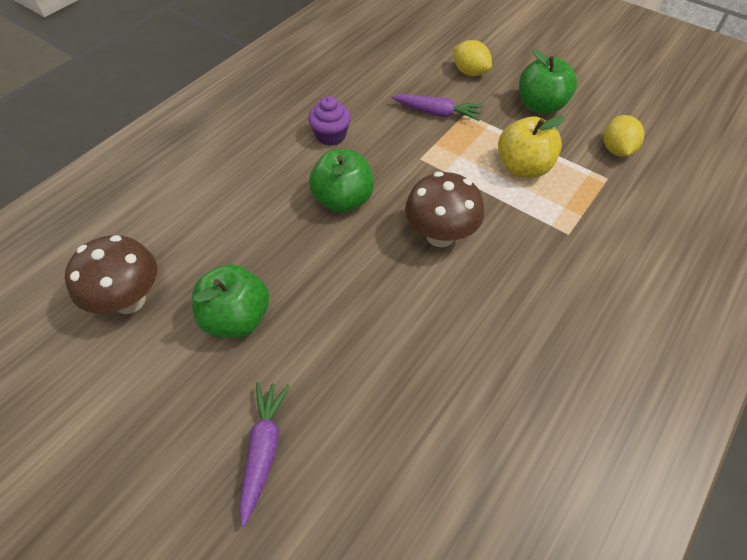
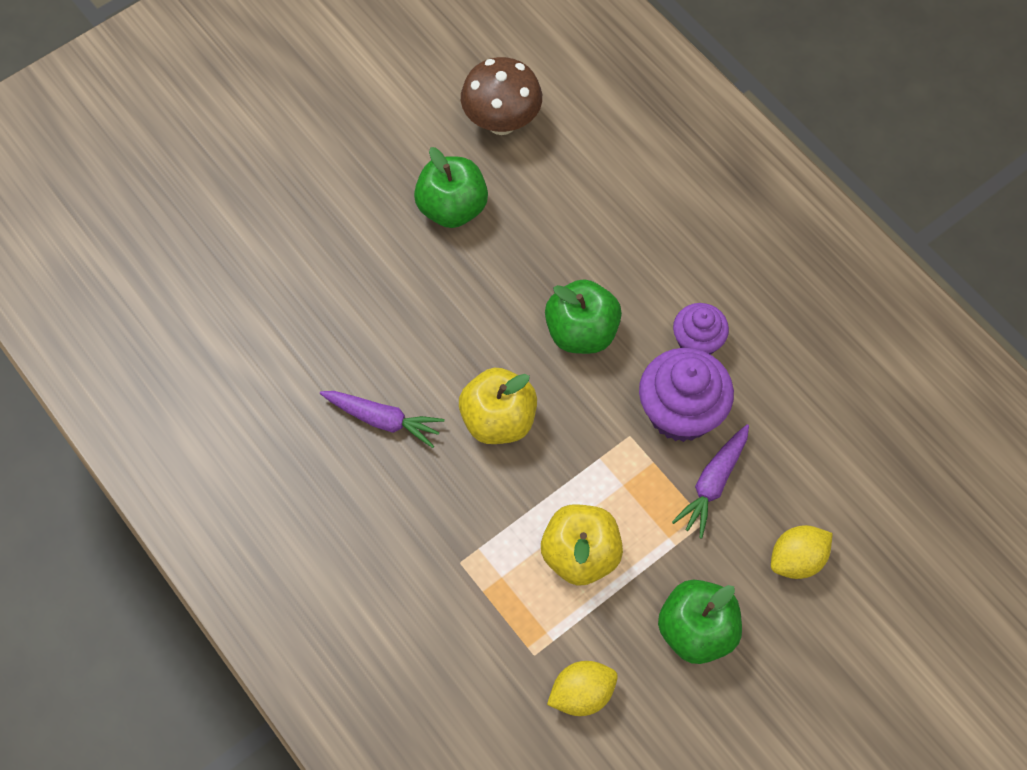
camera: 105 degrees right, 10 degrees up
purple carrot [239,382,290,527] -> purple carrot moved to [320,391,445,448]
brown mushroom [405,172,484,247] -> yellow apple [459,368,537,444]
yellow lemon [603,115,644,157] -> yellow lemon turned 45 degrees counterclockwise [547,661,618,716]
none -> purple cupcake [639,348,734,442]

